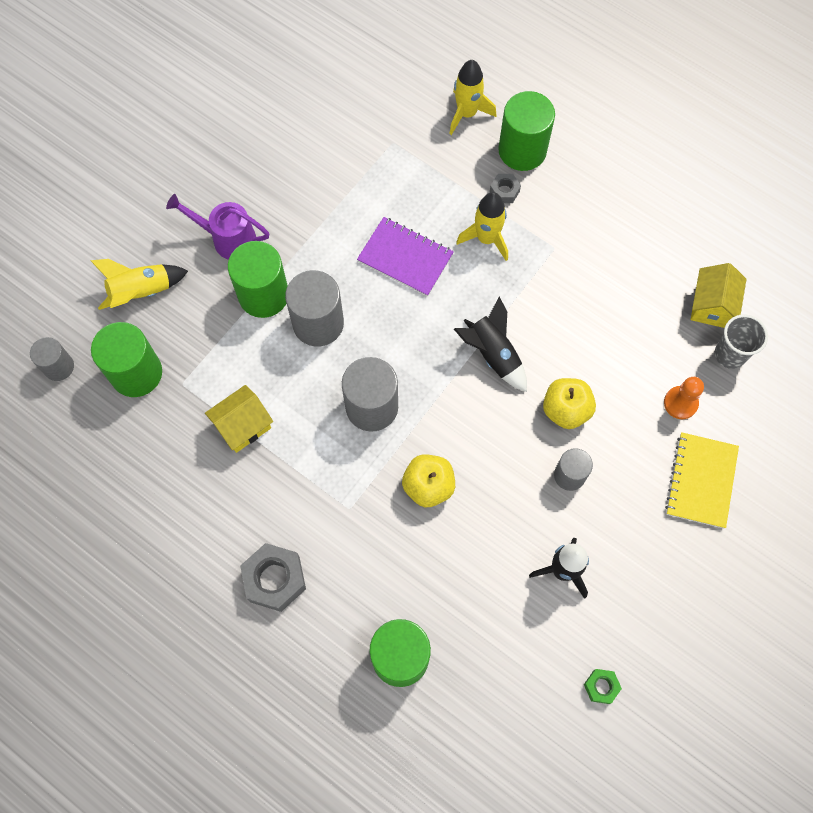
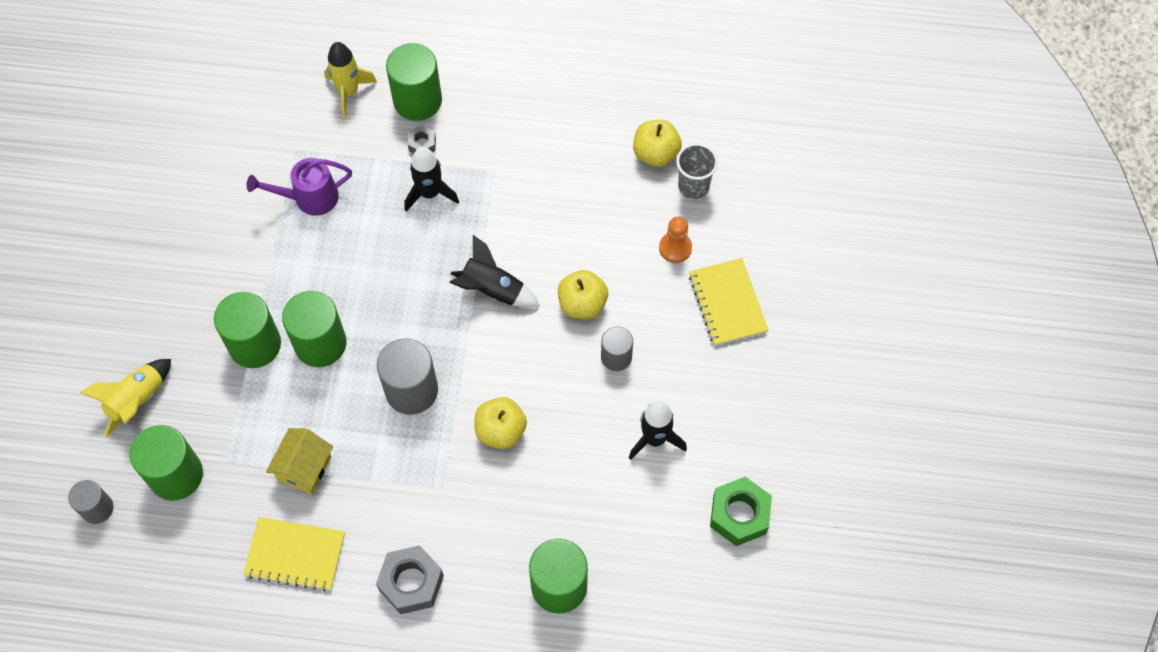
camera: 30 degrees left, 5 degrees down
purple watering can [166,194,269,260] -> purple watering can moved to [247,158,352,216]
grey cylinder [285,270,344,346] -> green cylinder [282,291,346,367]
purple notebook [357,217,454,297] -> none
yellow rocket [456,192,508,261] -> black rocket [405,147,459,212]
green nut [584,669,622,704] -> green nut [710,477,772,546], size x1.90
yellow house [691,263,747,328] -> yellow apple [633,120,682,167]
none -> yellow notebook [243,517,345,591]

